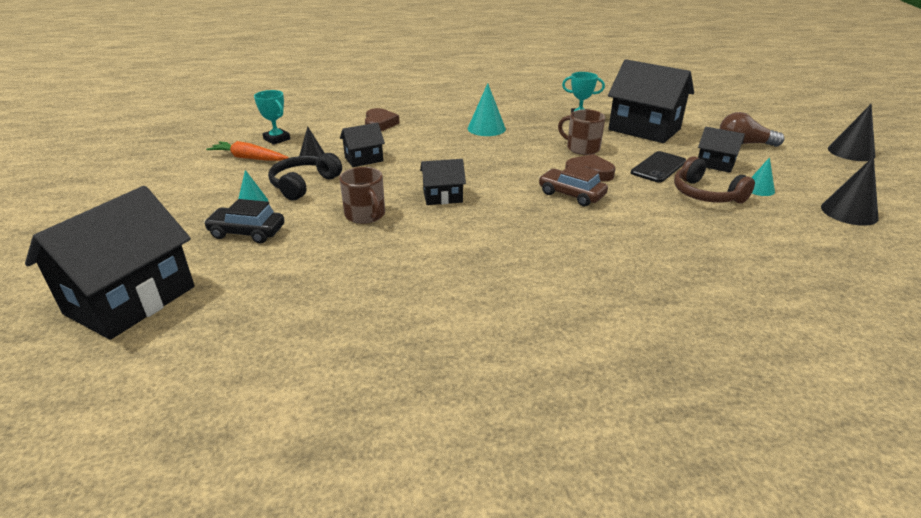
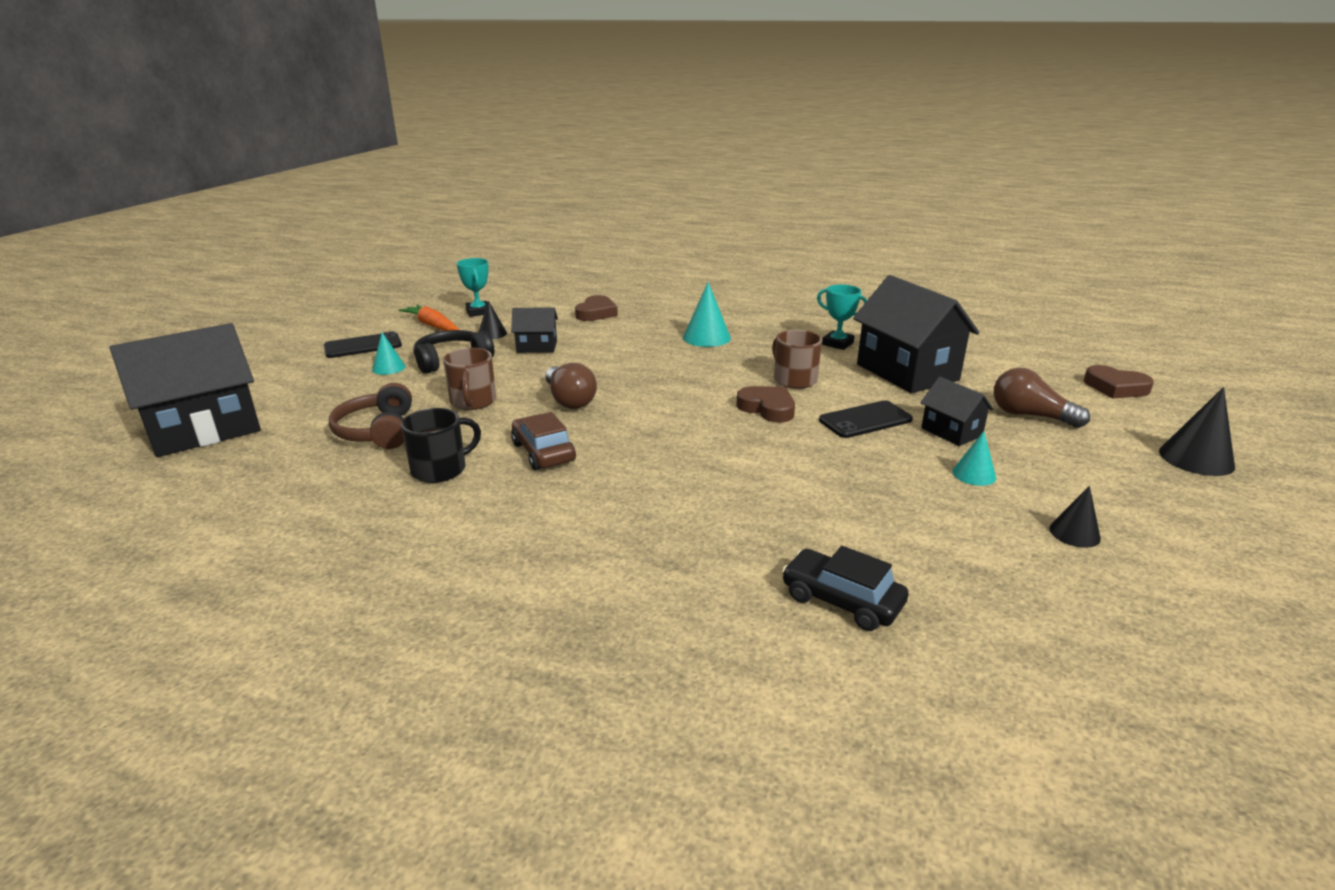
camera: 25 degrees right, 5 degrees down
black car [204,199,285,243] -> black car moved to [782,546,908,631]
black house [420,159,466,205] -> brown light bulb [545,363,597,409]
brown car [539,164,608,206] -> brown car moved to [511,412,576,470]
brown headphones [674,156,755,203] -> brown headphones moved to [329,383,412,449]
black cone [821,156,879,226] -> black cone [1049,486,1101,548], size x0.61
none -> black phone [324,331,402,358]
none -> black mug [401,408,481,483]
none -> brown heart [1084,365,1154,399]

